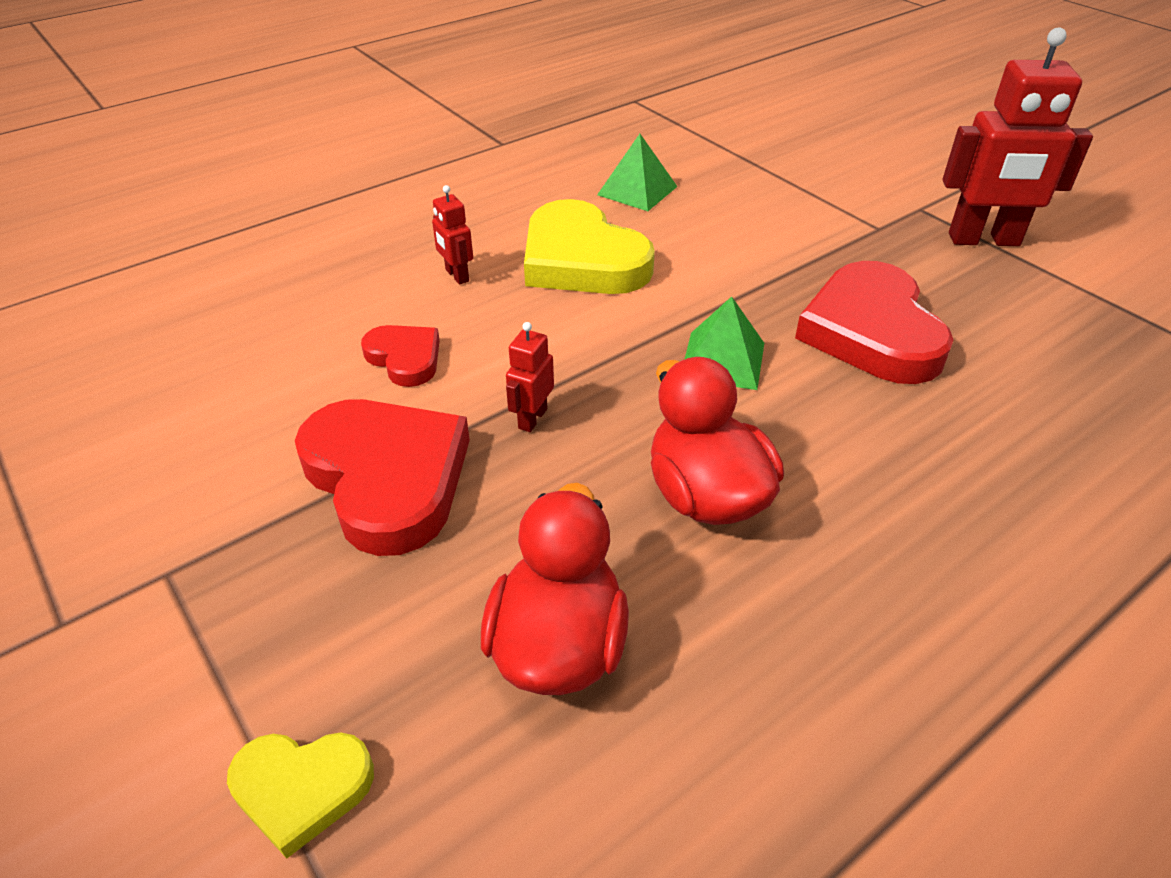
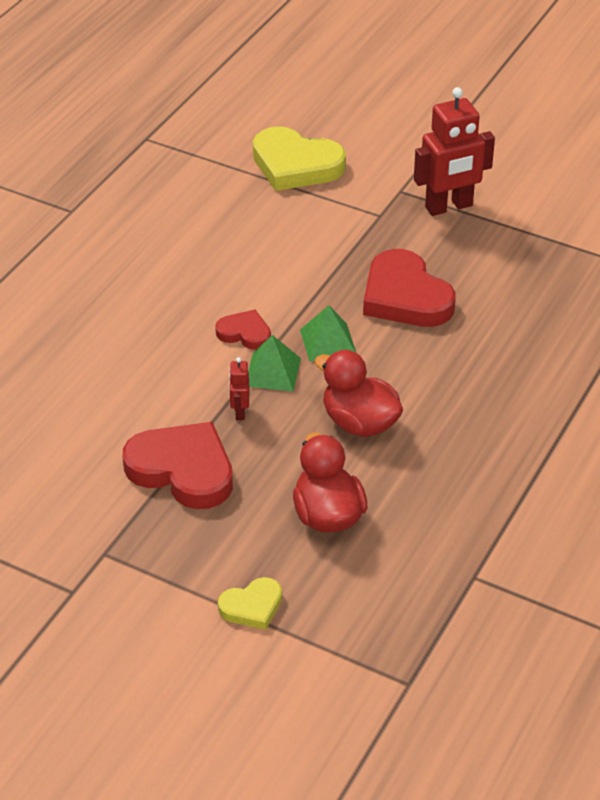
camera: 25 degrees left, 0 degrees up
red heart [361,325,440,387] -> red heart moved to [215,310,271,350]
red robot [432,185,473,285] -> none
yellow heart [524,199,655,294] -> yellow heart moved to [253,126,346,191]
green pyramid [597,134,678,211] -> green pyramid moved to [248,335,301,391]

